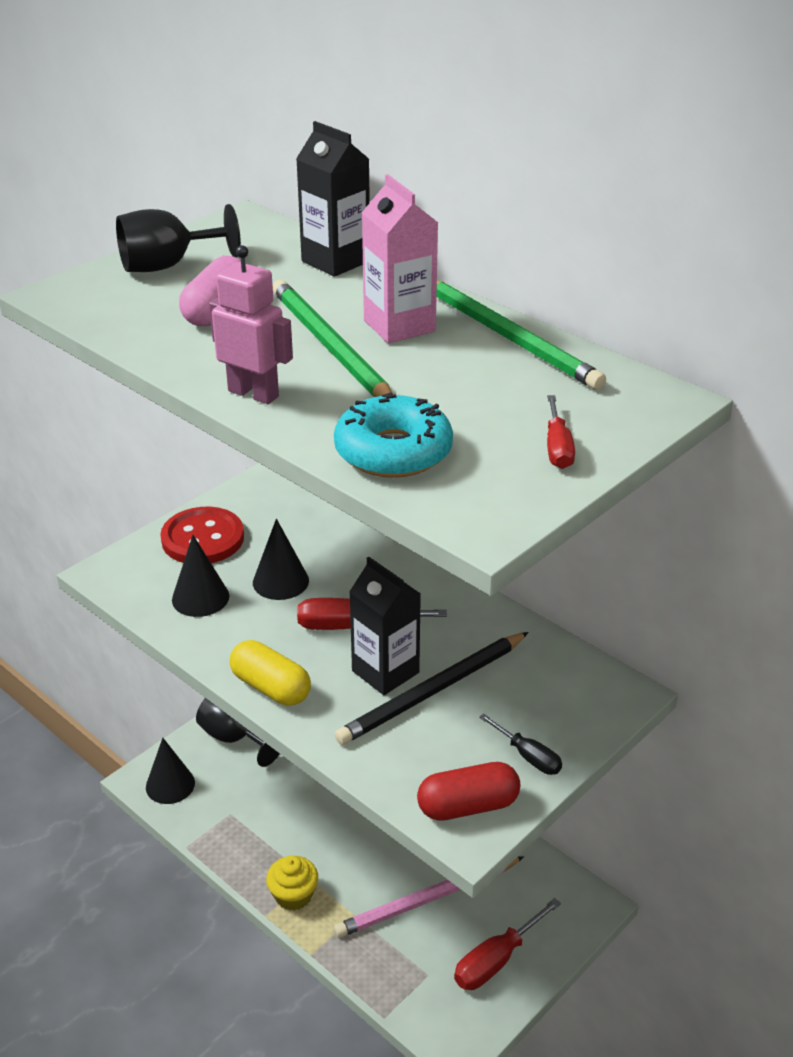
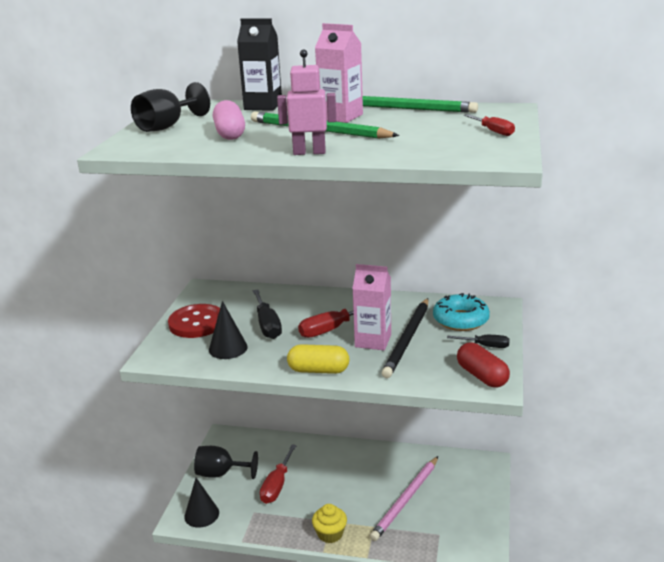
camera: 30 degrees left, 10 degrees down
black cone [253,519,309,600] -> black screwdriver [252,289,282,339]
turquoise donut [334,393,453,478] -> turquoise donut moved to [433,293,490,331]
black carton [349,557,421,695] -> pink carton [352,264,391,350]
red capsule [417,762,520,821] -> red capsule turned 75 degrees counterclockwise [457,342,510,387]
red screwdriver [454,898,561,990] -> red screwdriver moved to [260,445,297,504]

